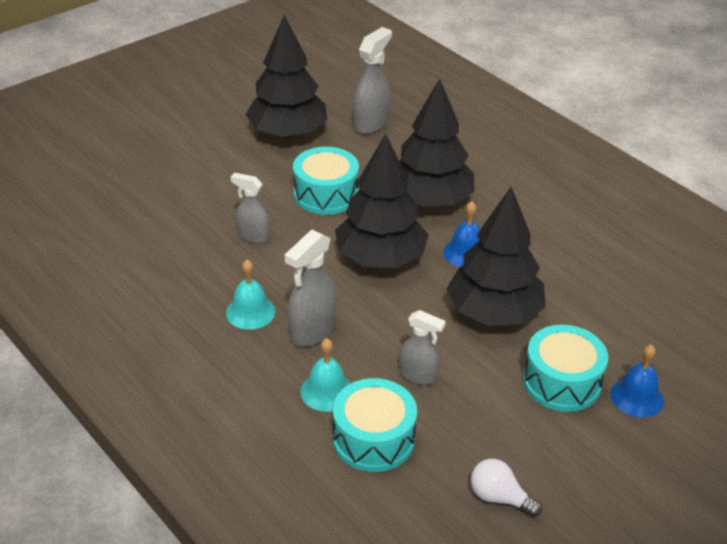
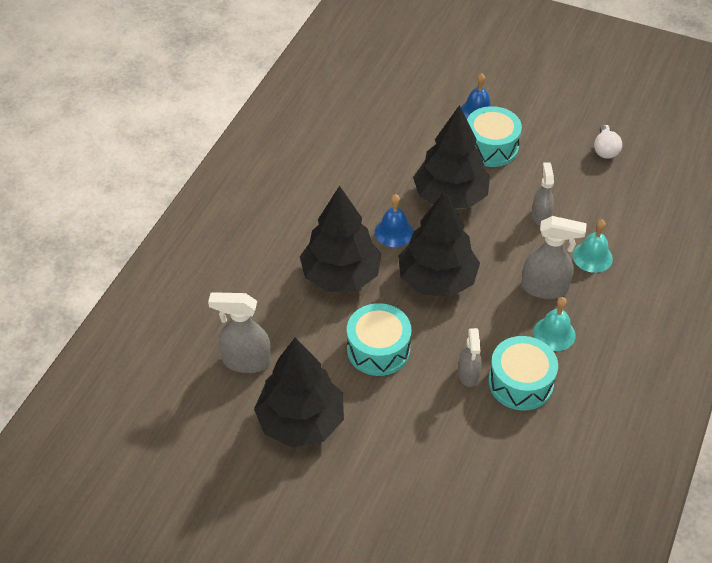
camera: 115 degrees left, 10 degrees up
turquoise drum [333,378,417,472] -> turquoise drum moved to [488,336,558,411]

